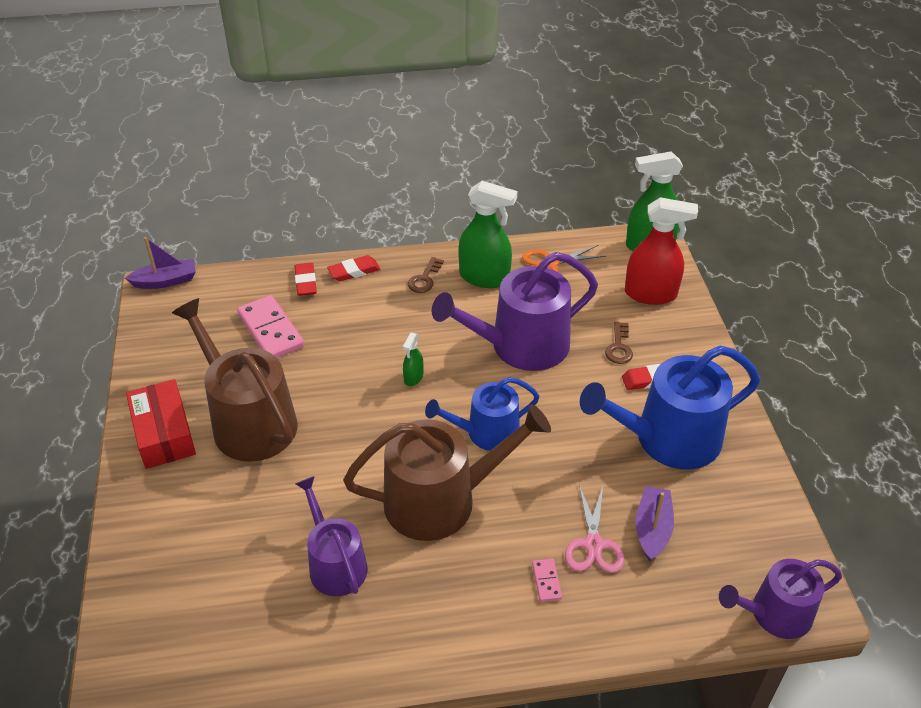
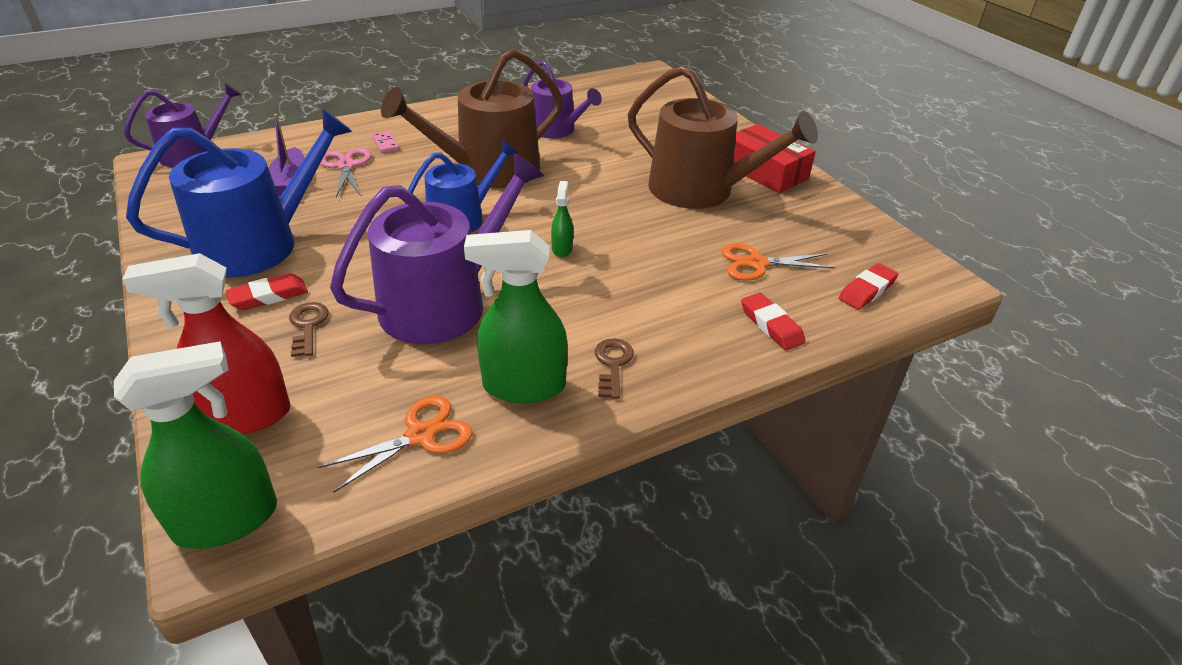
camera: 160 degrees right, 5 degrees down
purple boat [125,237,196,289] -> none
pink domino [237,295,305,358] -> orange scissors [721,243,835,281]
red eraser [327,255,380,281] -> red eraser moved to [838,263,898,310]

